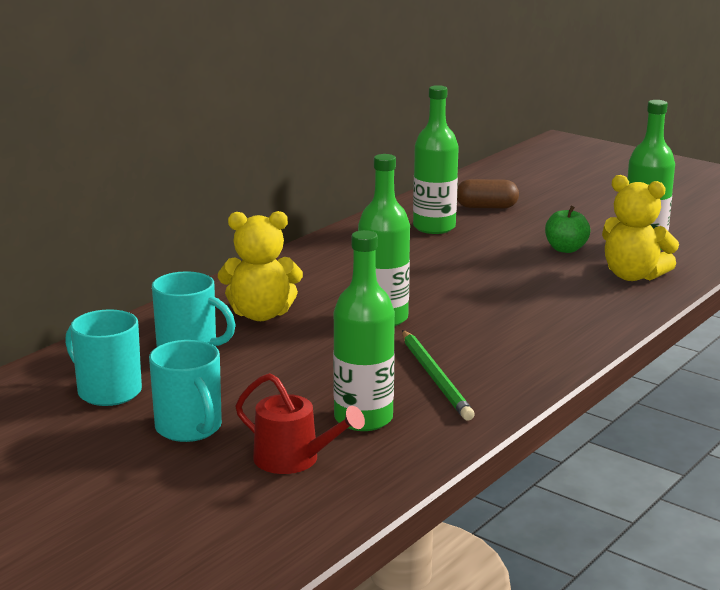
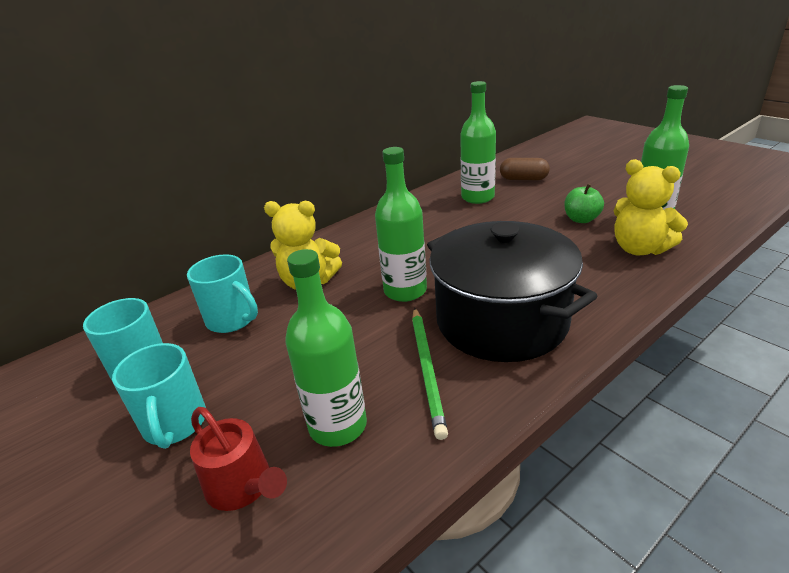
camera: 15 degrees right, 10 degrees up
none -> black pot [427,221,598,362]

